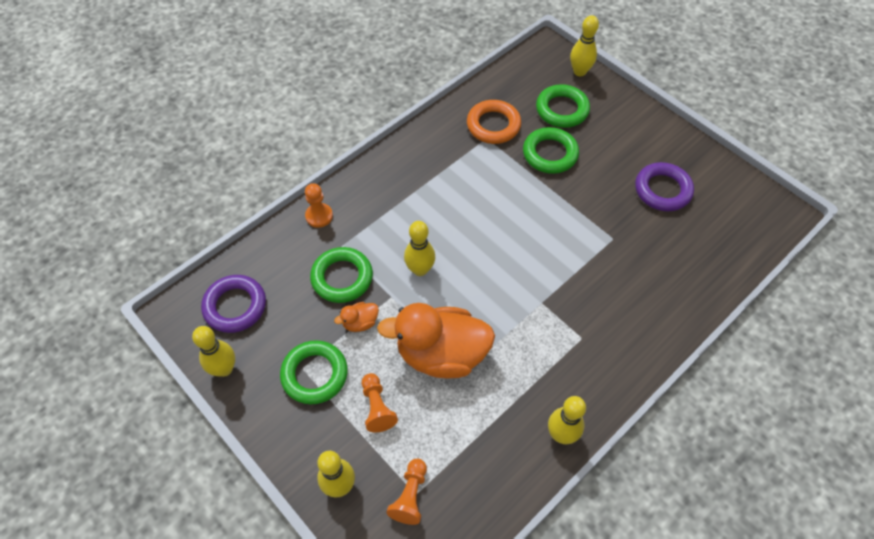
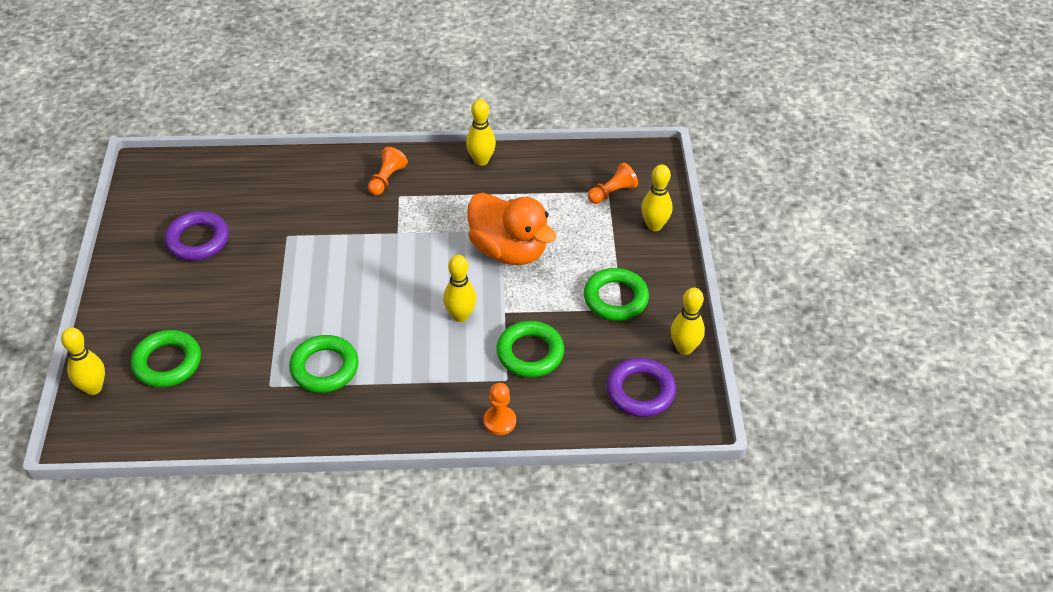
camera: 140 degrees left, 10 degrees down
orange duck [334,302,379,332] -> none
orange pawn [362,373,398,433] -> orange pawn moved to [368,147,408,195]
orange ring [467,100,521,144] -> none
green ring [523,127,579,174] -> green ring moved to [289,335,359,393]

